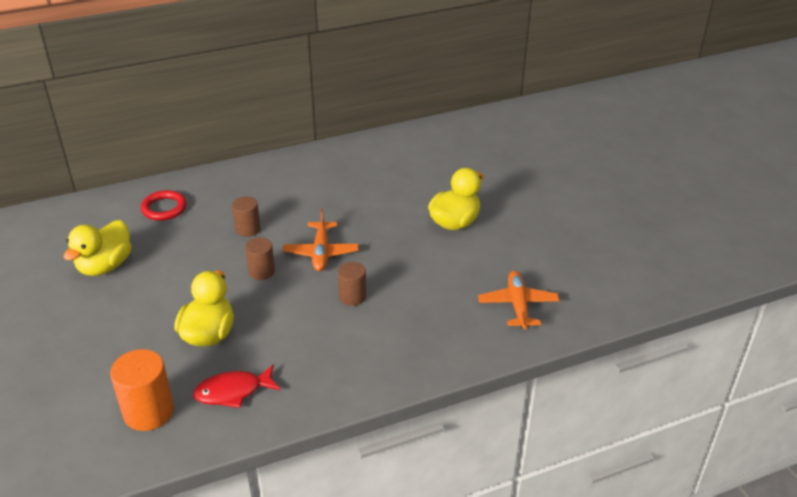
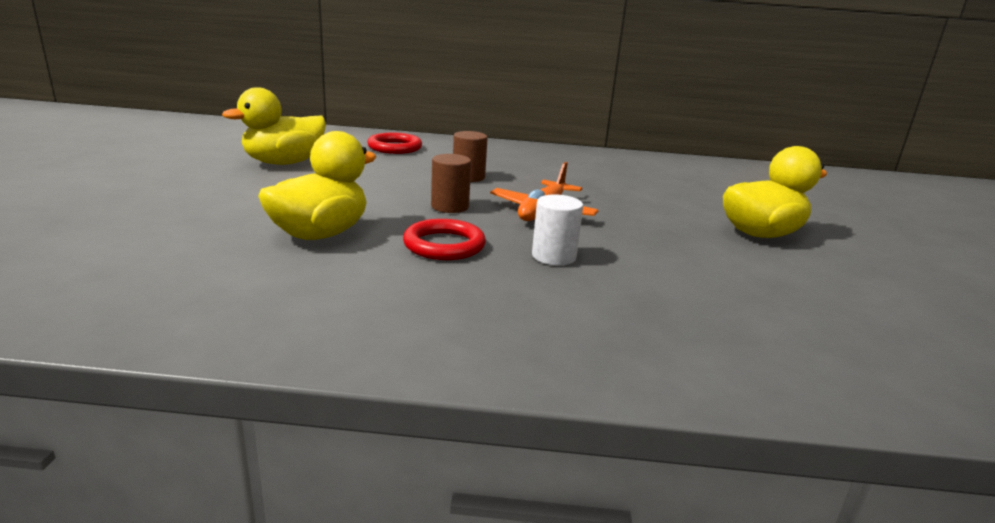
camera: 25 degrees right, 15 degrees down
orange cylinder [110,349,174,431] -> none
red fish [193,365,280,408] -> none
brown cylinder [338,262,366,306] -> white cylinder [532,194,583,266]
orange plane [478,271,560,329] -> none
none -> red ring [403,219,486,260]

